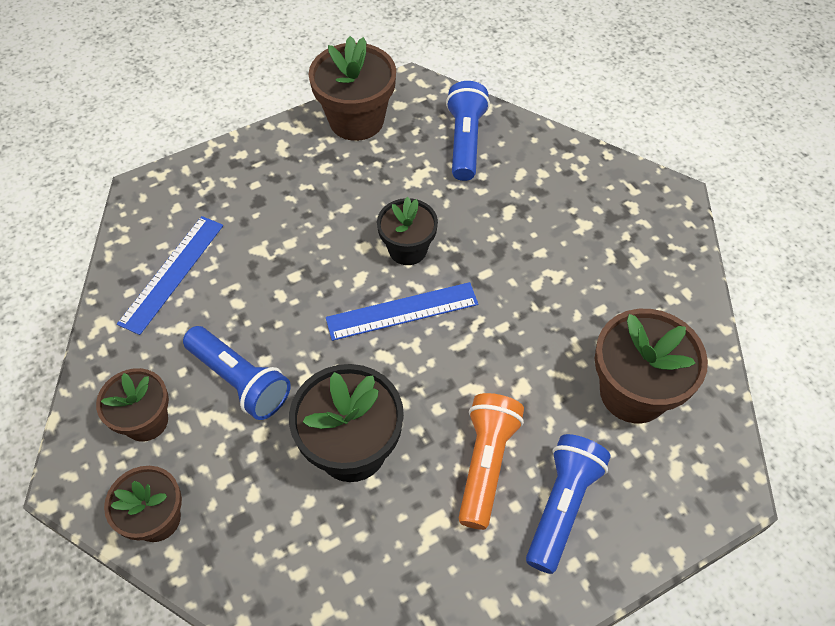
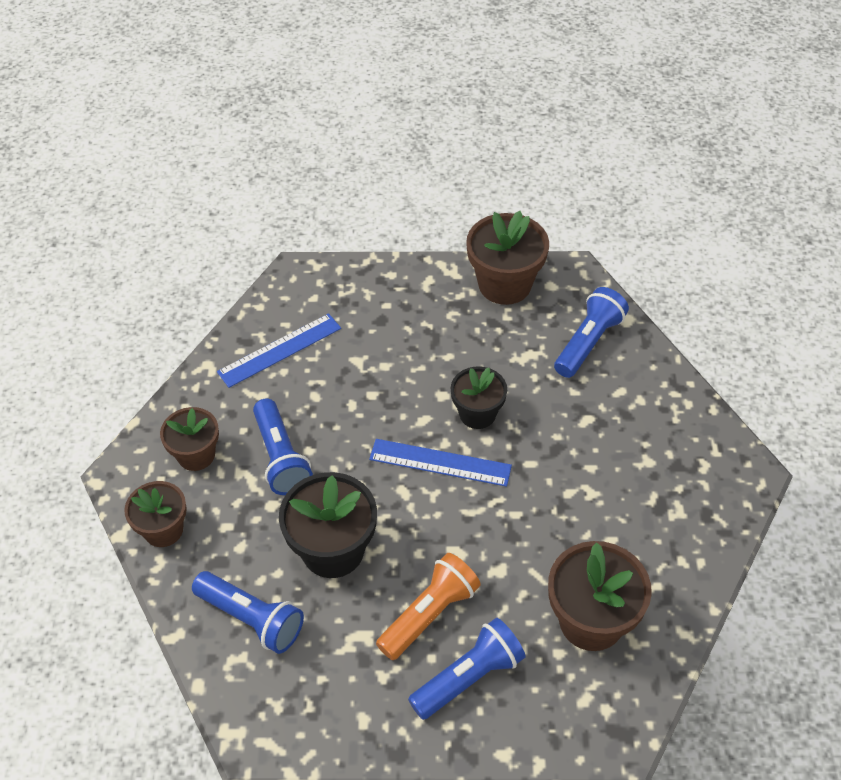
camera: 30 degrees right, 5 degrees down
none -> blue flashlight [192,571,304,654]

